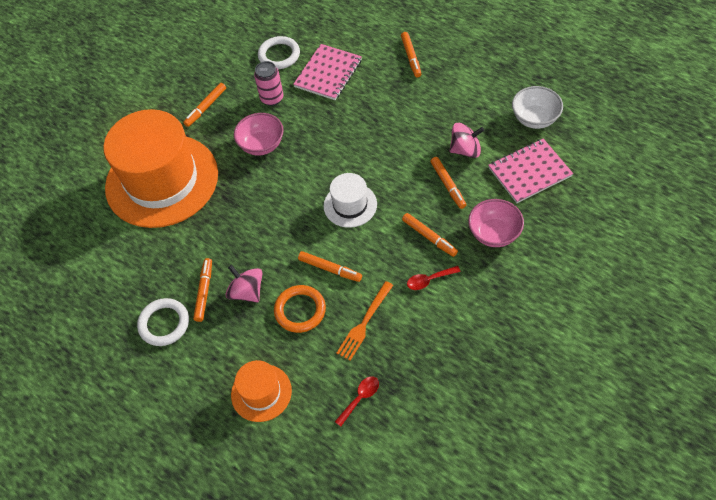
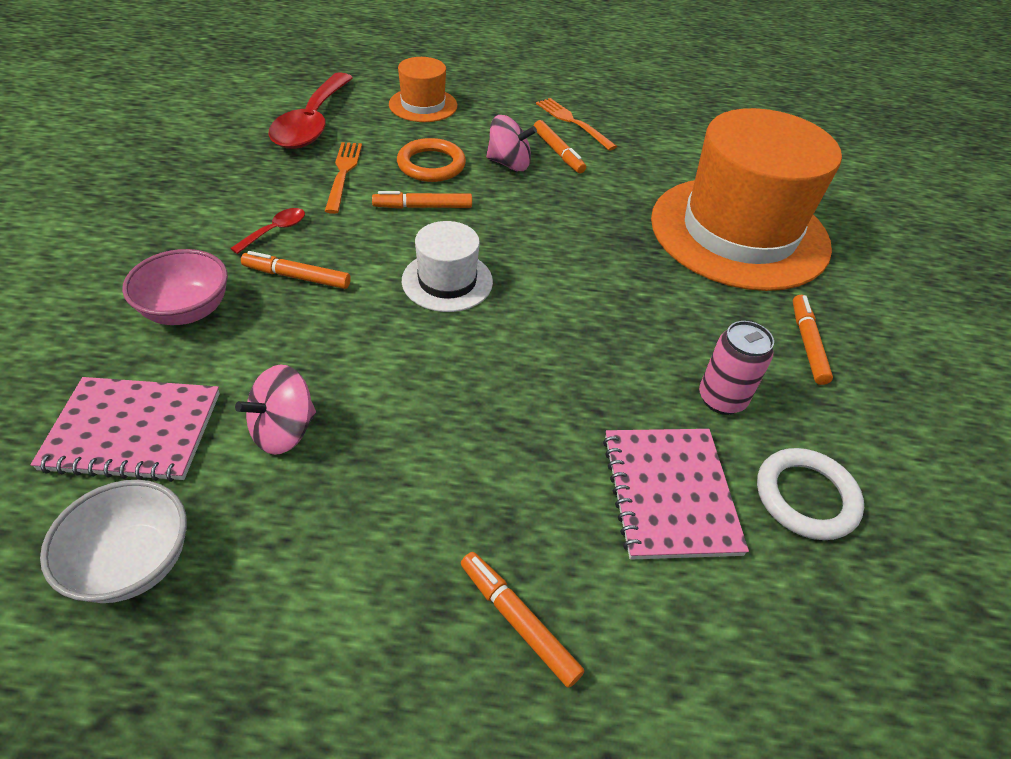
camera: 140 degrees right, 10 degrees down
white ring [137,298,189,346] -> orange fork [536,98,617,151]
pink bowl [234,113,284,155] -> none
red spoon [335,376,379,427] -> red spoon [268,72,353,149], size x2.33
orange marker [430,157,466,209] -> none
pink notebook [488,139,573,203] -> pink notebook turned 60 degrees clockwise [31,377,220,482]

